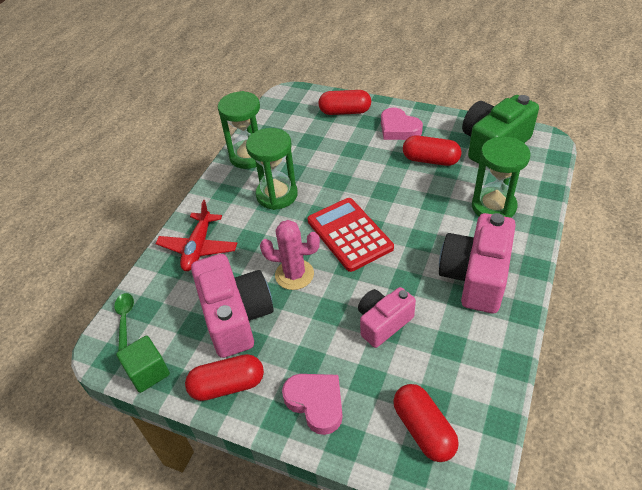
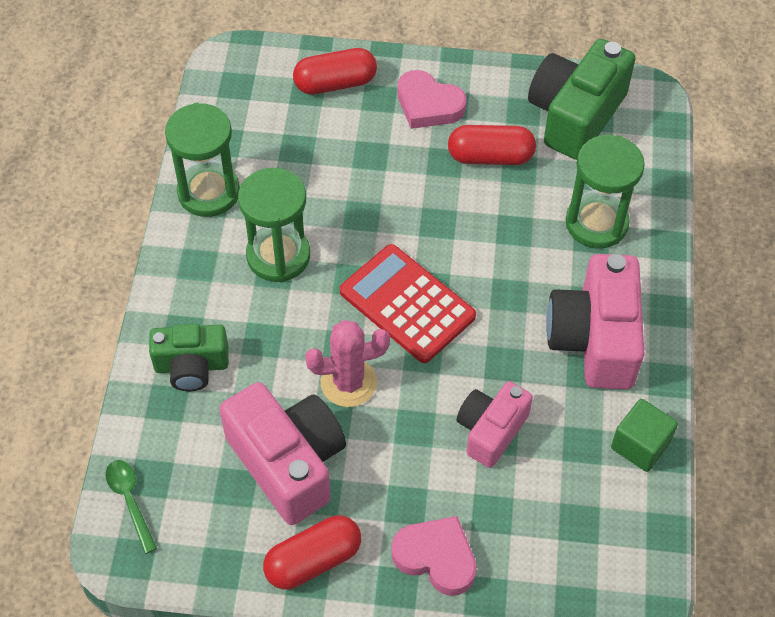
camera: 20 degrees left, 10 degrees up
green cube [116,335,170,393] -> green cube moved to [611,399,678,472]
red plane [155,200,237,271] -> green camera [149,324,229,391]
red capsule [393,384,459,462] -> none

